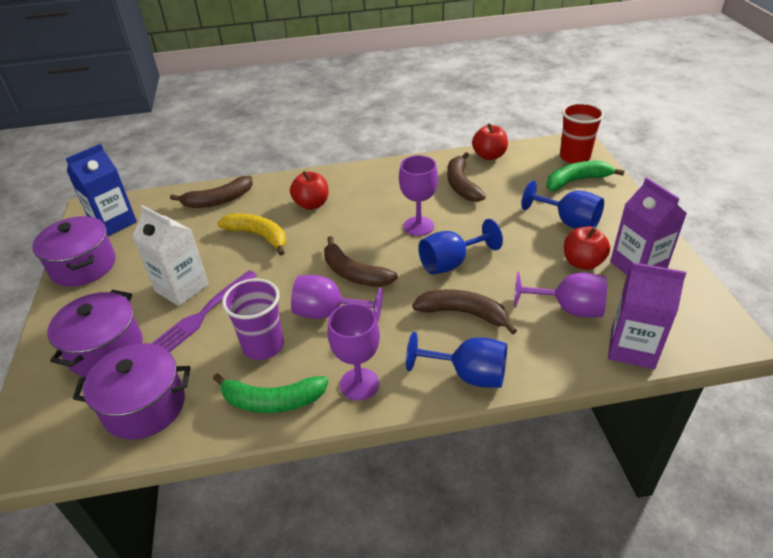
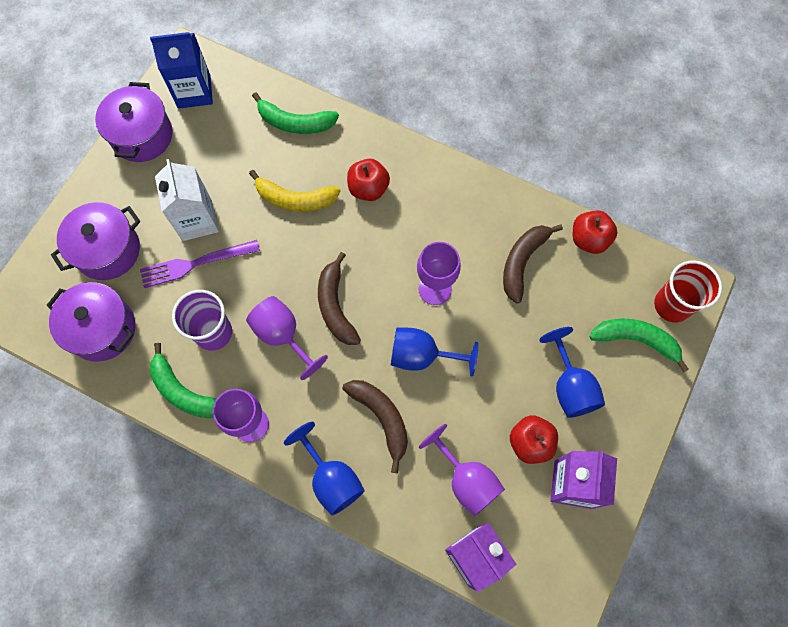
camera: 35 degrees right, 30 degrees up
brown banana [170,176,253,208] -> green banana [252,92,339,134]
yellow banana [217,213,286,256] -> yellow banana turned 120 degrees clockwise [249,170,340,211]

